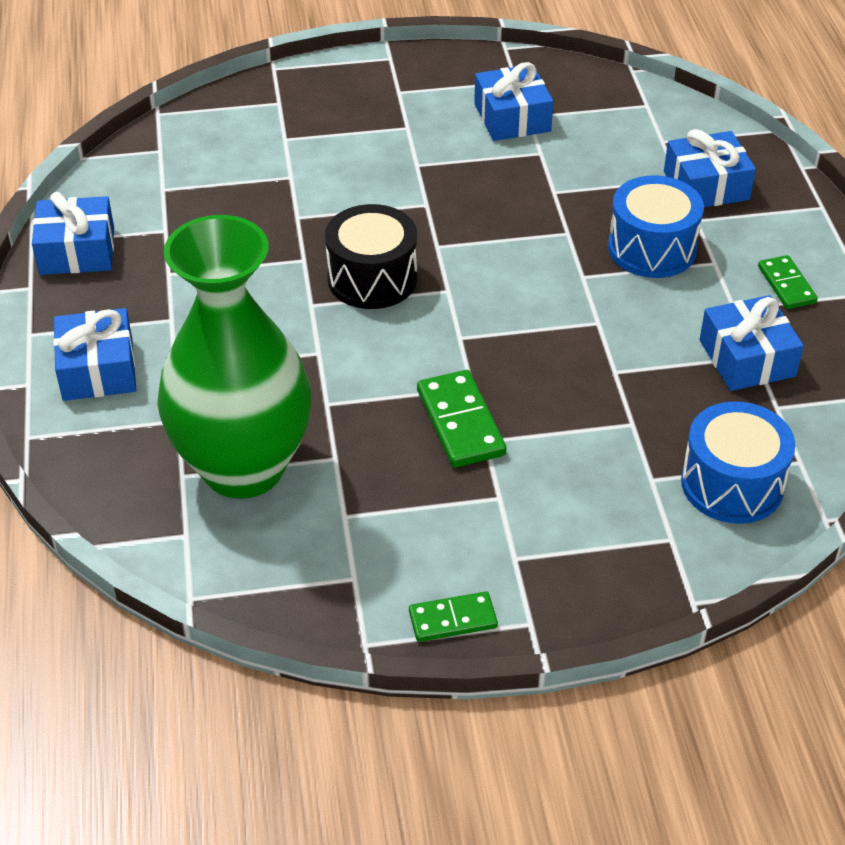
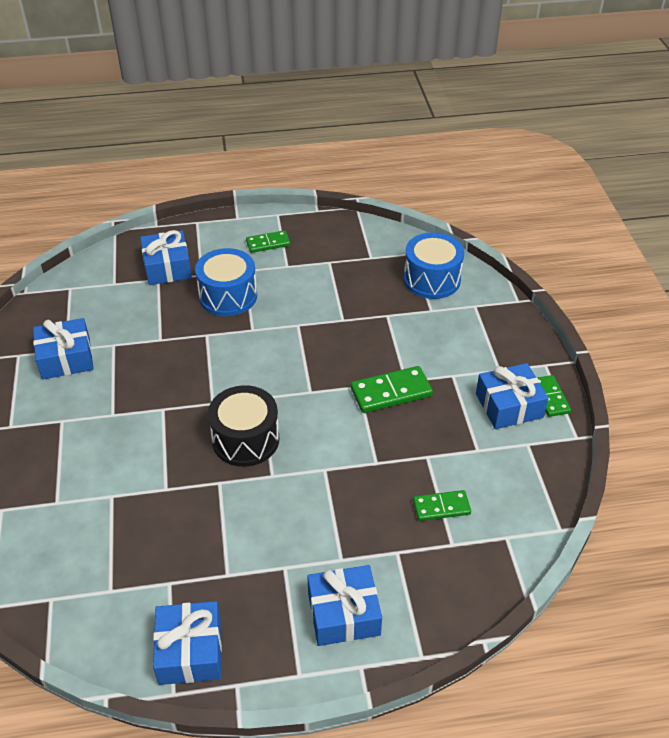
camera: 90 degrees left, 0 degrees up
green vase [157,215,311,499] -> green domino [413,490,471,521]
blue gift [700,295,804,391] -> blue gift moved to [476,363,549,429]

